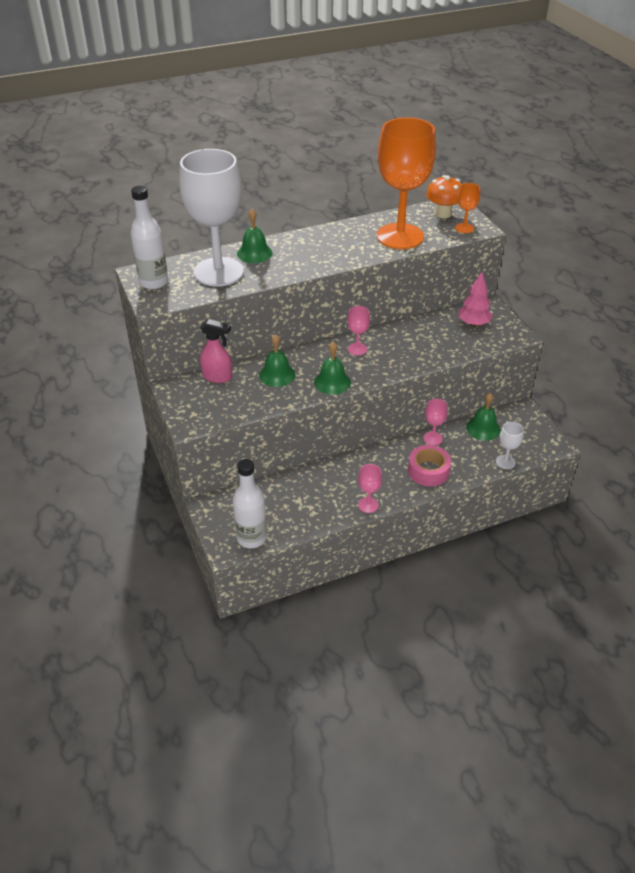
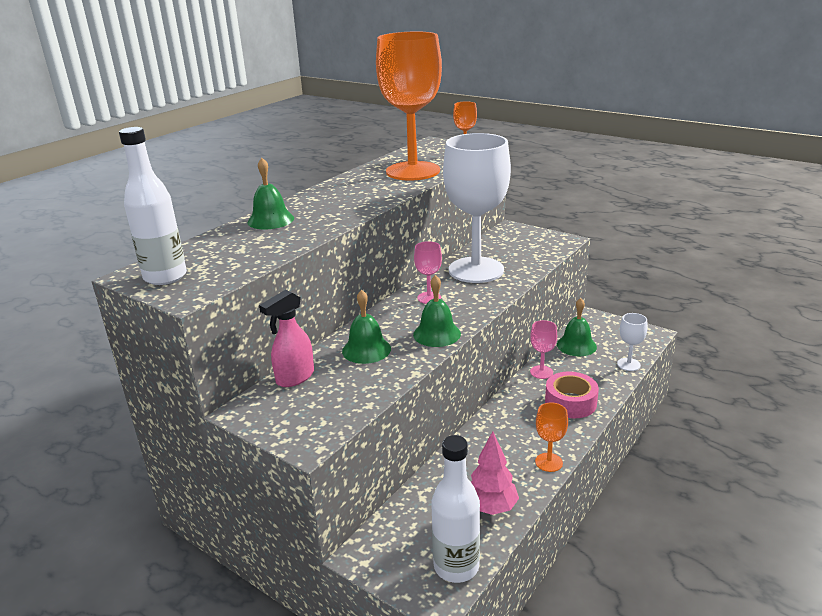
camera: 30 degrees left, 15 degrees down
white goblet [179,149,244,287] -> white goblet moved to [443,133,511,283]
pink spray bottle [200,319,232,383] -> pink spray bottle turned 150 degrees clockwise [259,290,314,387]
pink goblet [358,464,382,513] -> orange goblet [535,403,568,472]
orange mushroom [426,175,462,218] -> none
pink tree [458,272,493,327] -> pink tree moved to [471,431,519,515]

